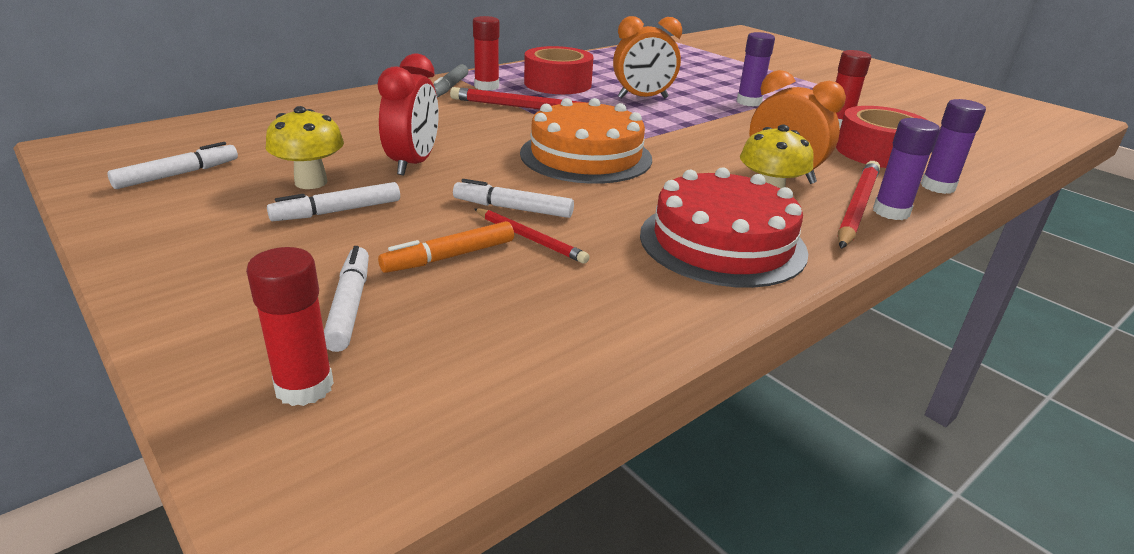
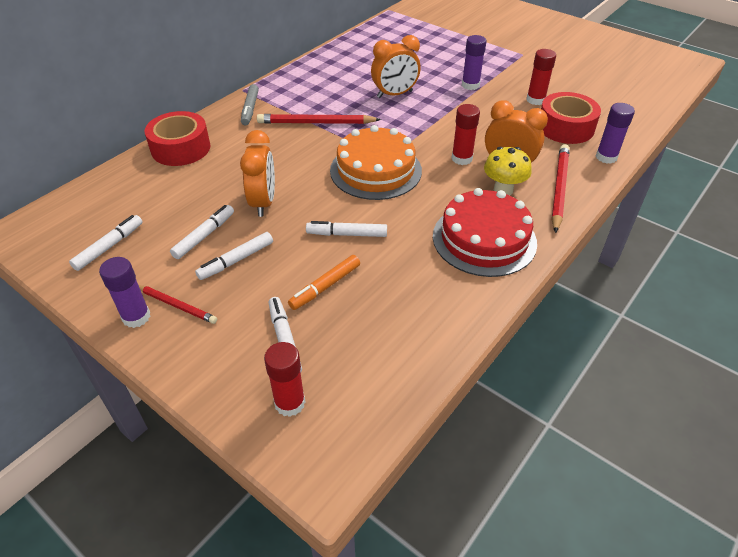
camera: 10 degrees left, 15 degrees up
yellow mushroom [266,106,344,189] -> white marker [170,205,234,259]
red clock [378,53,439,175] -> orange clock [240,130,275,217]
red glue stick [473,16,500,91] -> red glue stick moved to [451,104,480,165]
red pencil [474,208,589,264] -> red pencil moved to [139,285,217,324]
red tape [524,46,594,94] -> red tape moved to [145,111,210,166]
purple glue stick [873,118,940,220] -> purple glue stick moved to [99,257,151,328]

